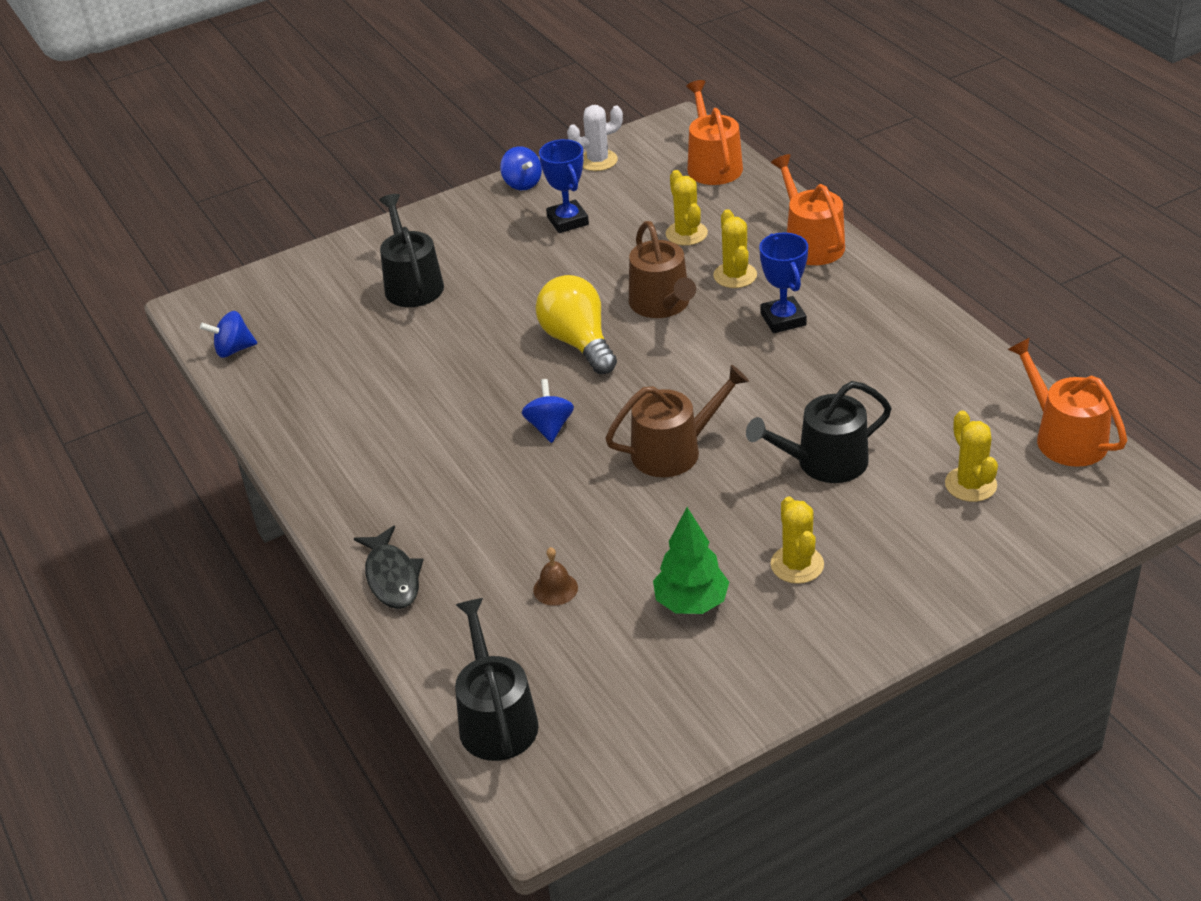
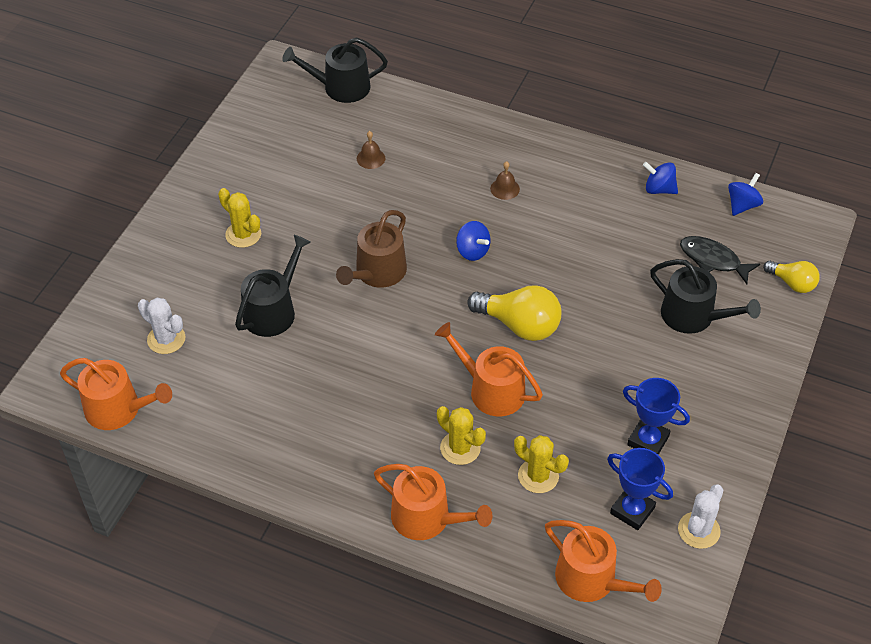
camera: 140 degrees right, 10 degrees up
black fish [354,526,424,609] -> black fish moved to [680,236,760,284]
black watering can [455,598,539,761] -> black watering can turned 135 degrees clockwise [282,37,388,103]
blue spinning top [500,146,542,190] -> blue spinning top moved to [643,162,678,194]
brown watering can [629,221,696,318] -> orange watering can [435,322,543,417]
green tree [653,507,729,614] -> none
blue trophy [759,232,808,333] -> blue trophy moved to [607,448,673,530]
yellow cactus [945,411,998,502] -> white cactus [138,298,185,354]
none -> brown bell [490,161,520,200]
none -> yellow light bulb [763,261,820,293]

